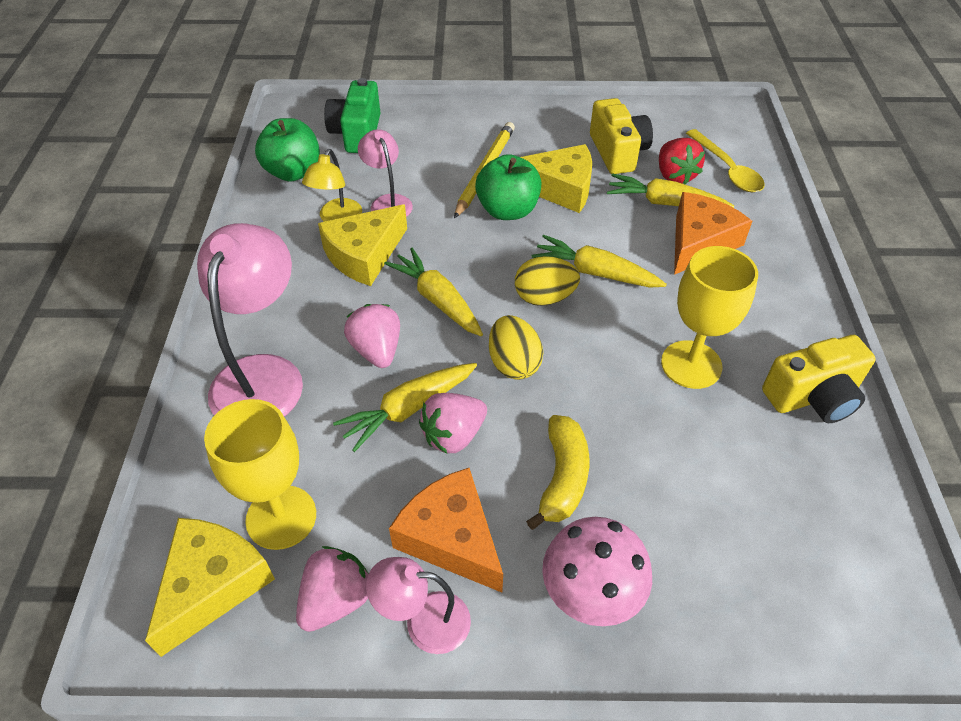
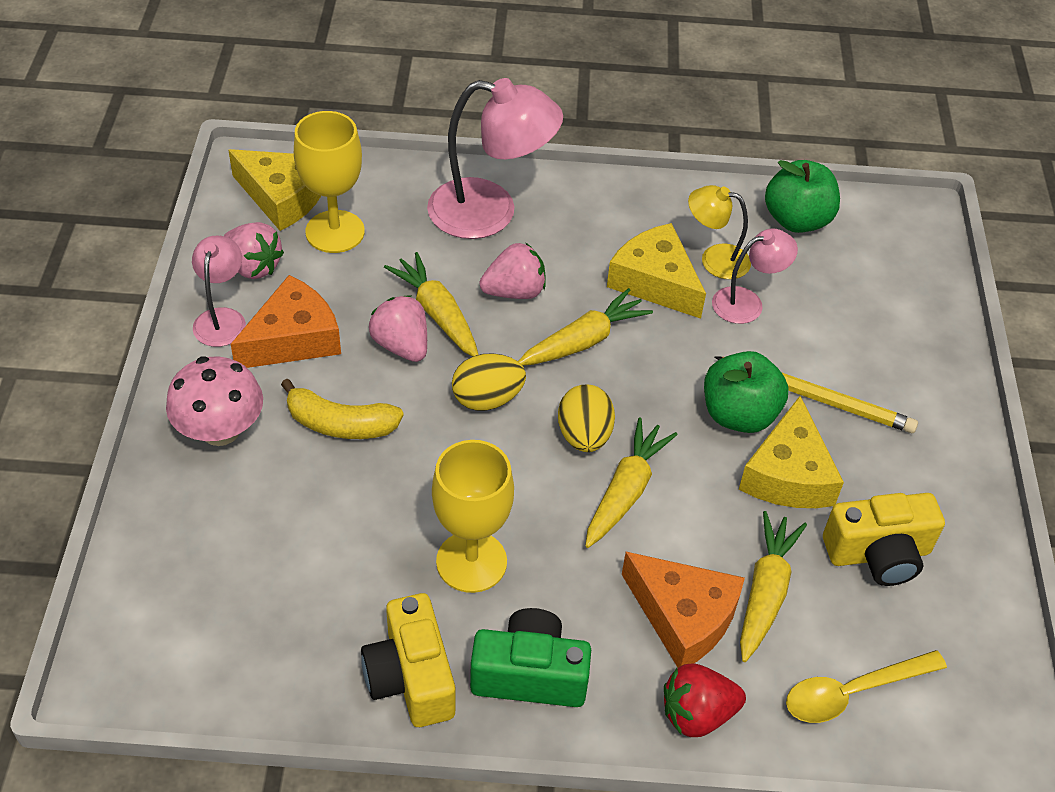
camera: 90 degrees right, 0 degrees up
green camera [324,78,380,153] -> green camera moved to [470,608,591,707]
red strawberry [659,138,705,184] -> red strawberry moved to [664,663,746,737]

